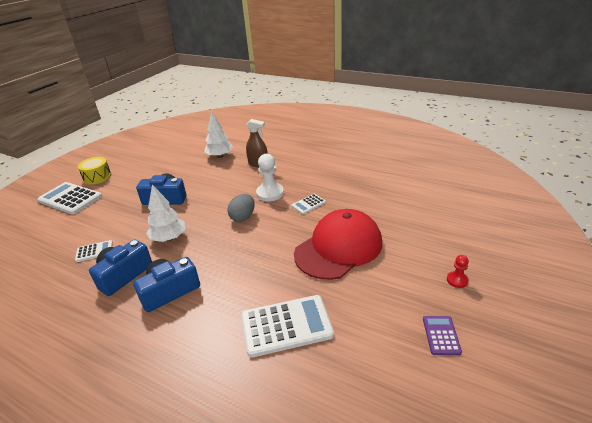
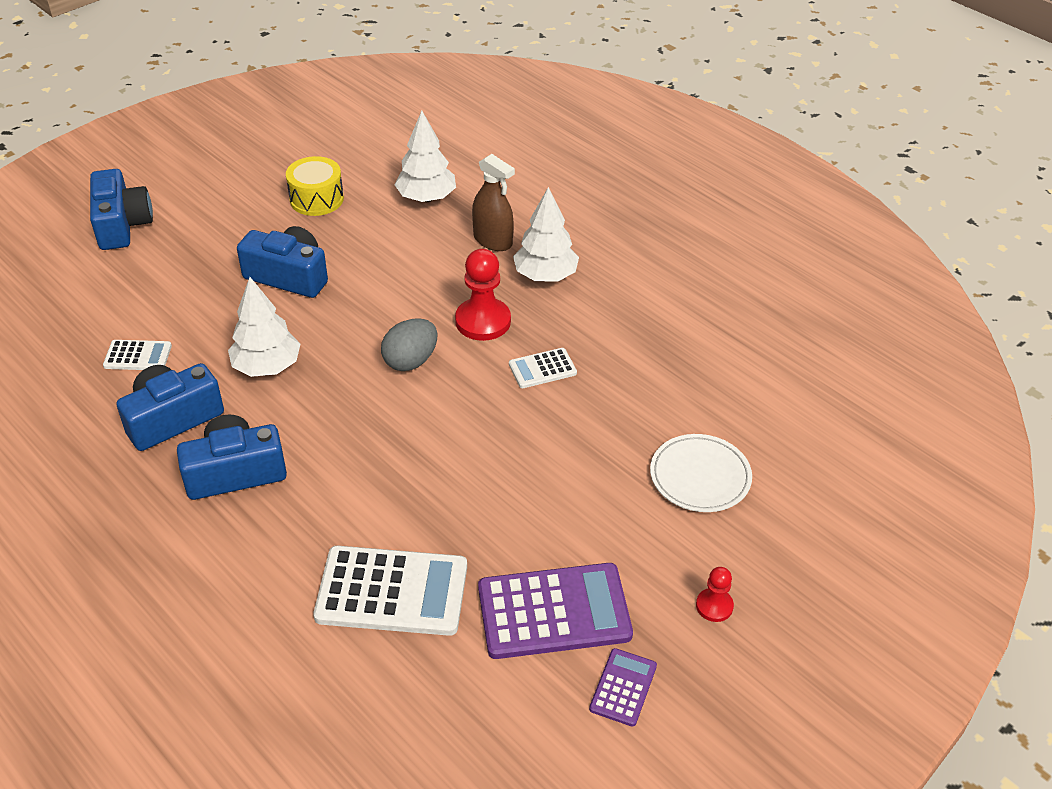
camera: 15 degrees right, 10 degrees up
white calculator [37,182,102,215] -> blue camera [90,169,153,250]
yellow drum [78,157,111,185] -> yellow drum moved to [286,156,344,216]
white pawn [256,154,284,201] -> red pawn [455,249,511,341]
red cap [294,209,382,280] -> none
none -> purple calculator [478,563,633,659]
none -> white tree [513,187,579,282]
none -> white plate [650,434,752,512]

